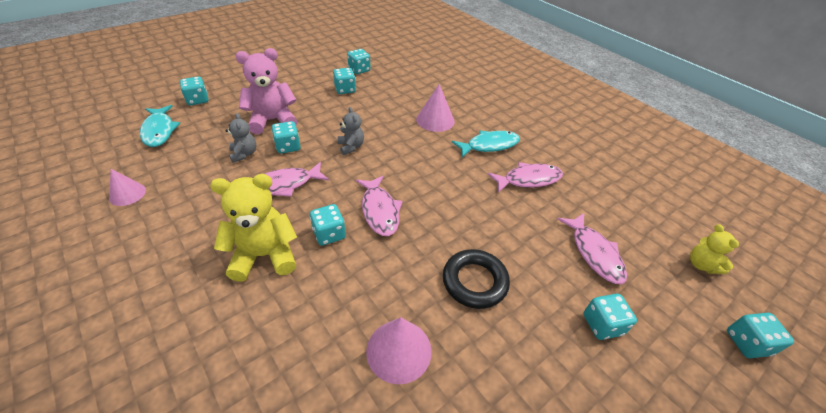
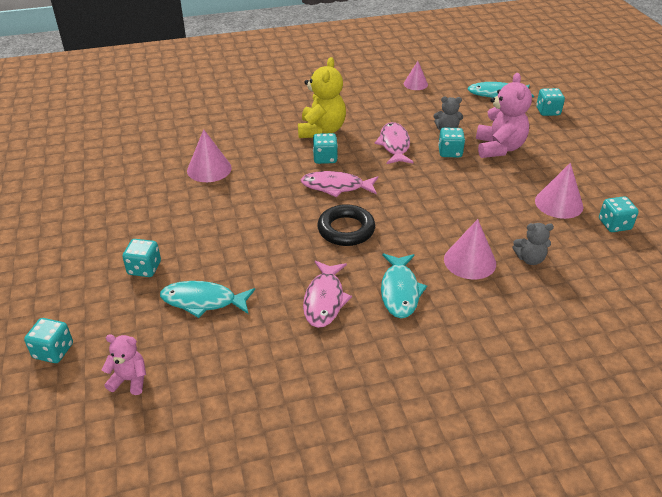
camera: 115 degrees right, 5 degrees down
turquoise dice [333,68,356,94] -> pink cone [535,163,583,219]
grey teddy bear [337,107,364,155] -> grey teddy bear moved to [513,223,554,265]
black ring [443,249,510,309] -> black ring moved to [317,204,375,246]
pink fish [557,213,627,284] -> turquoise fish [160,281,255,318]
yellow teddy bear [690,224,739,274] -> pink teddy bear [102,334,146,395]

